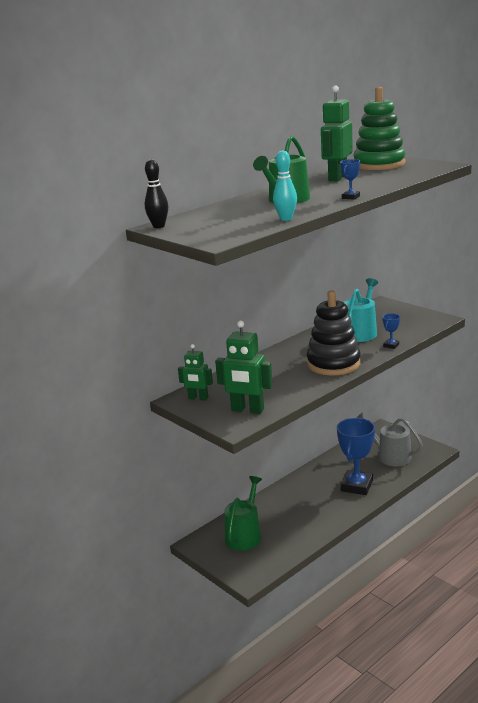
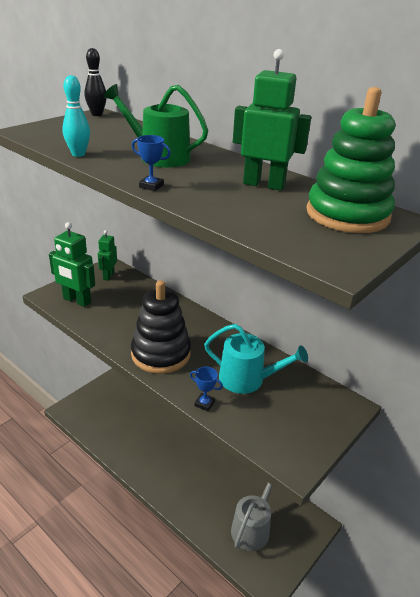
camera: 80 degrees right, 10 degrees up
green robot [215,320,273,414] -> green robot turned 75 degrees counterclockwise [49,222,95,307]
green watering can [224,476,262,551] -> none
blue trophy [337,418,375,495] -> none

